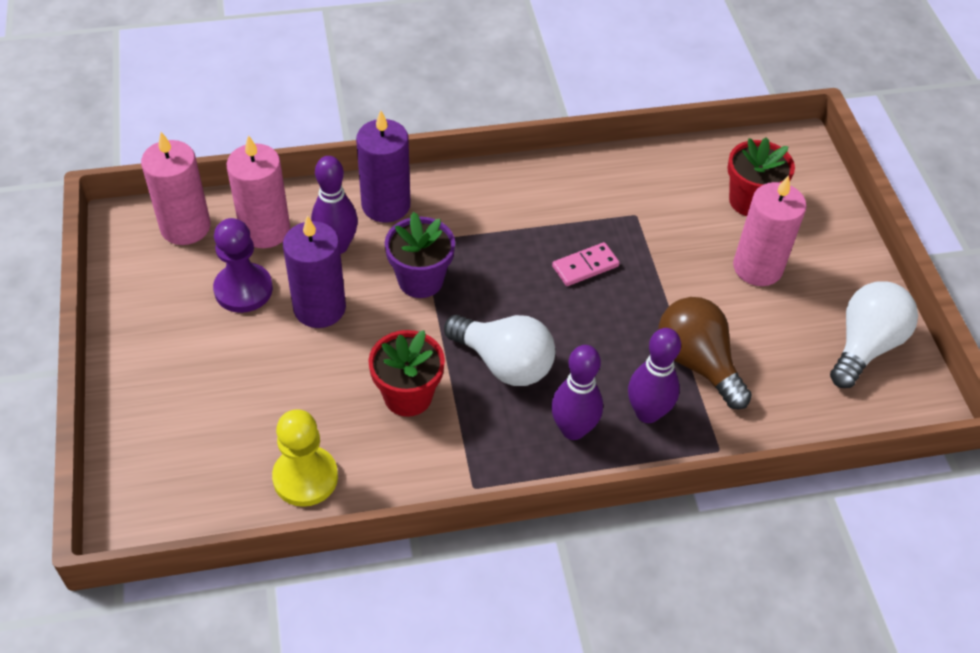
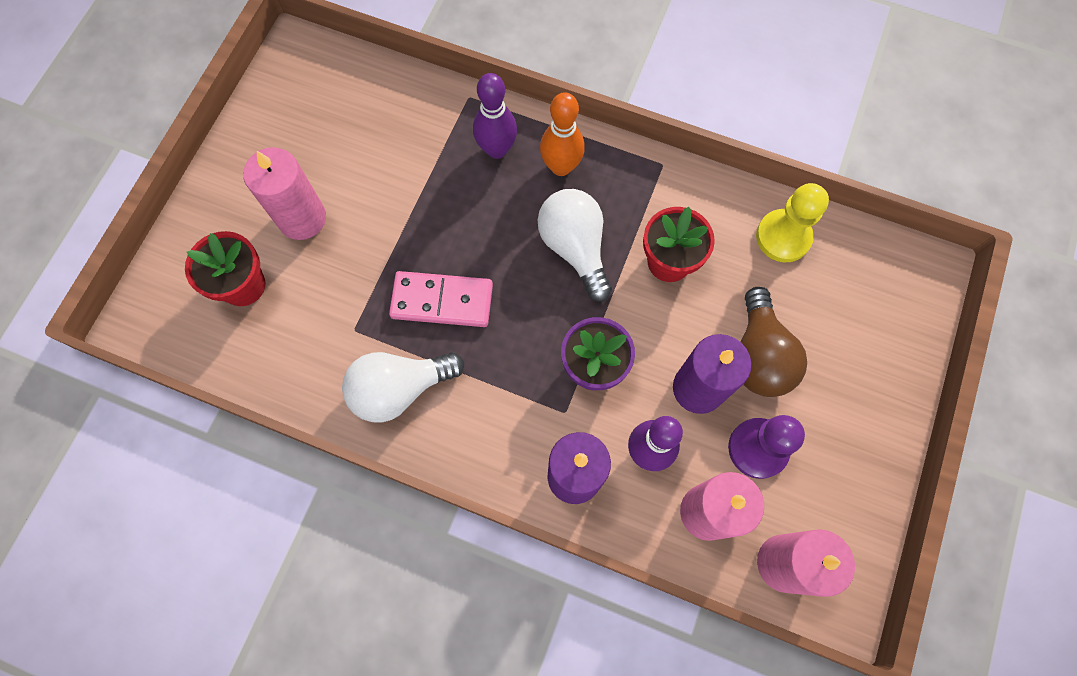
camera: 145 degrees left, 20 degrees up
purple bowling pin [551,345,603,440] -> orange bowling pin [540,92,585,176]
pink domino [552,242,620,286] -> pink domino [389,271,493,327], size x1.59
brown light bulb [658,297,752,409] -> brown light bulb moved to [741,287,807,397]
white light bulb [830,281,918,388] -> white light bulb moved to [342,352,464,422]

